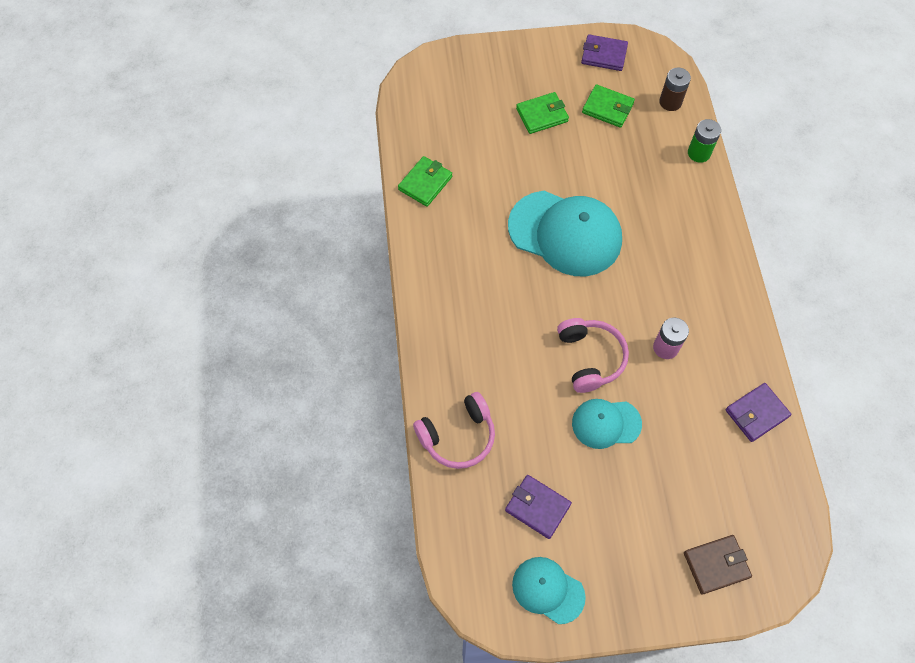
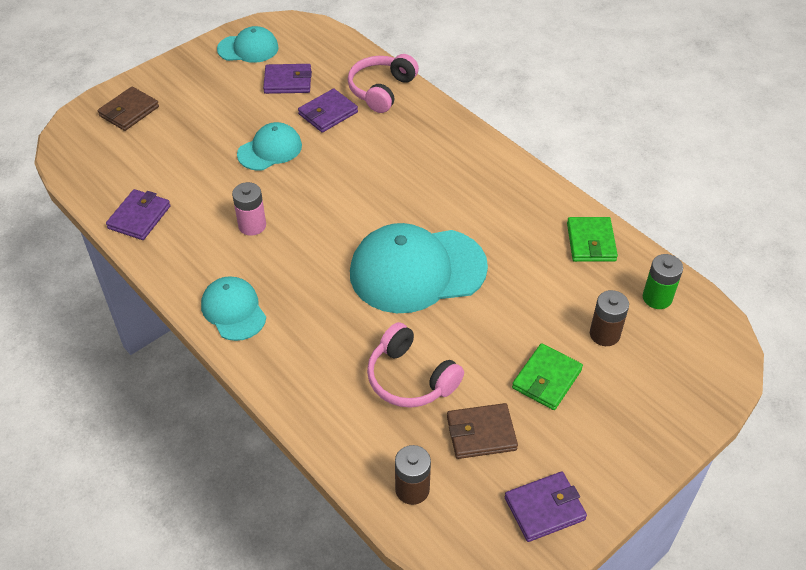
camera: 145 degrees right, 15 degrees down
pink headphones [557,318,629,393] -> pink headphones moved to [367,322,464,408]
green wallet [582,84,635,128] -> brown wallet [447,403,518,459]
green battery [688,119,721,163] -> green battery moved to [643,254,683,309]
none -> turquoise cap [201,276,266,341]
none -> purple wallet [298,89,358,133]
none -> brown battery [590,290,629,346]

